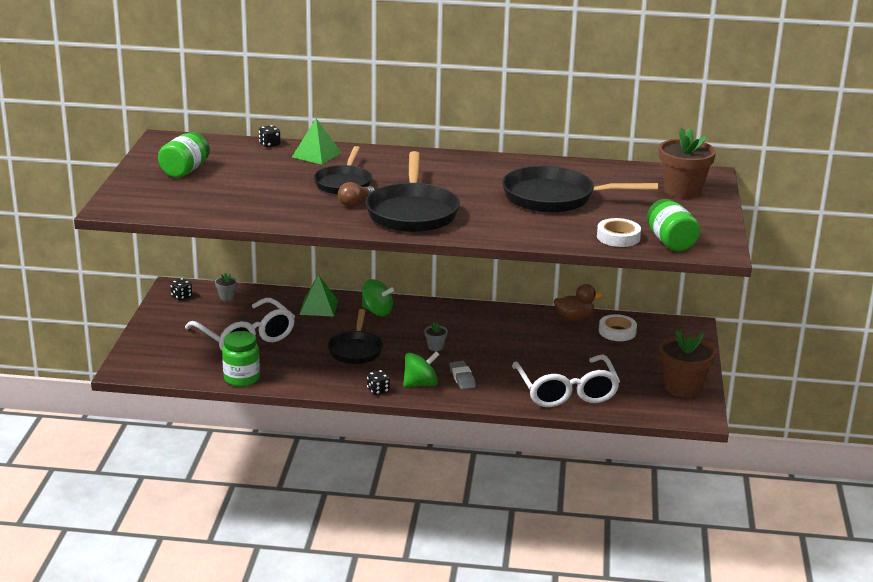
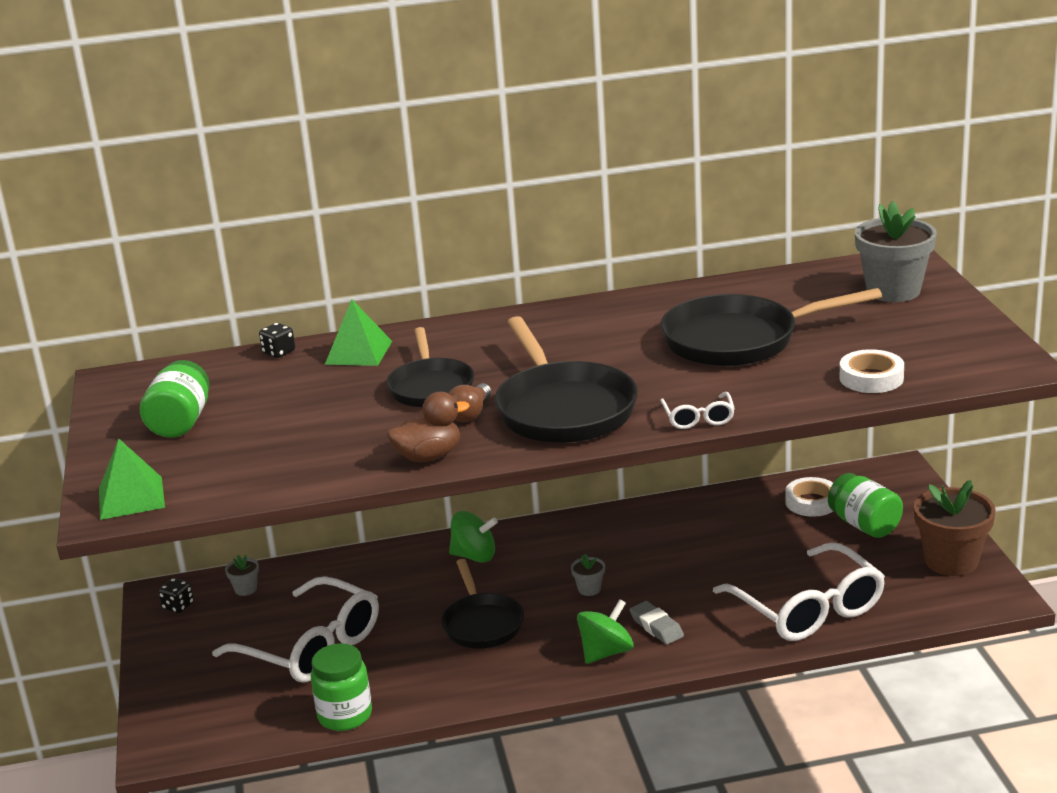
camera: 15 degrees left, 0 degrees up
green pyramid [299,274,338,317] -> green pyramid moved to [99,439,165,520]
black dice [367,370,390,395] -> none
brown duck [554,284,603,321] -> brown duck moved to [387,392,470,462]
green jar [647,199,700,251] -> green jar moved to [828,473,903,538]
brown flower pot [659,127,716,199] -> grey flower pot [855,201,937,302]
none -> white glasses [660,392,735,429]

